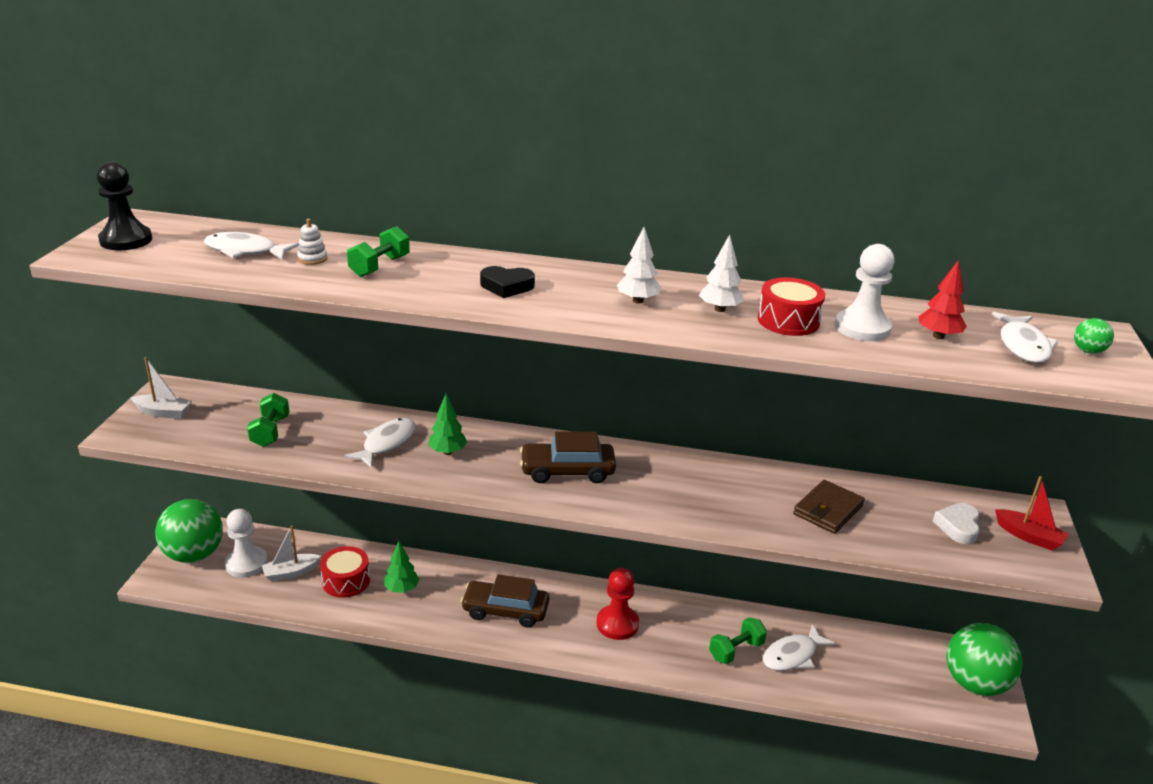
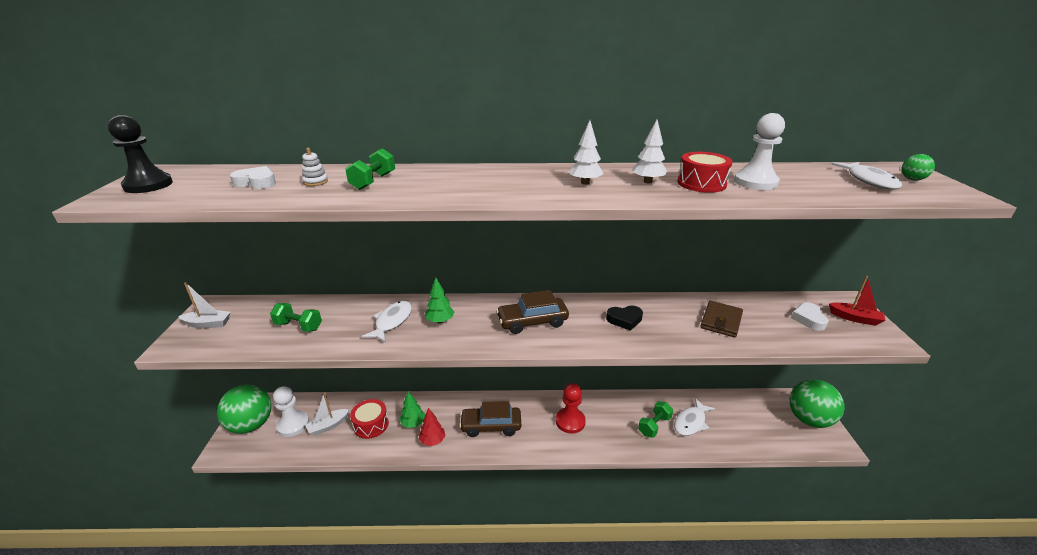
camera: 10 degrees left, 0 degrees up
white fish [204,232,299,260] -> white heart [230,166,276,189]
green dumbbell [247,393,289,447] -> green dumbbell turned 60 degrees counterclockwise [270,303,322,332]
black heart [480,266,535,298] -> black heart moved to [606,306,643,331]
red tree [919,260,967,339] -> red tree moved to [419,408,446,446]

